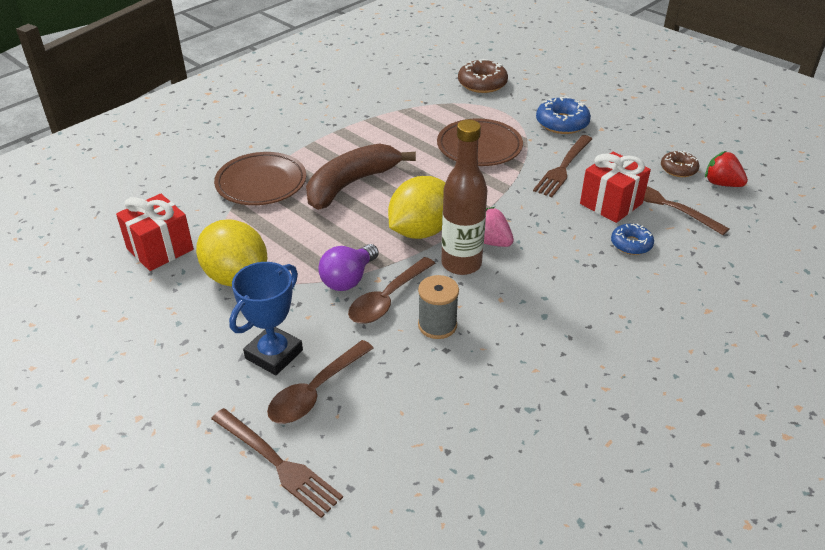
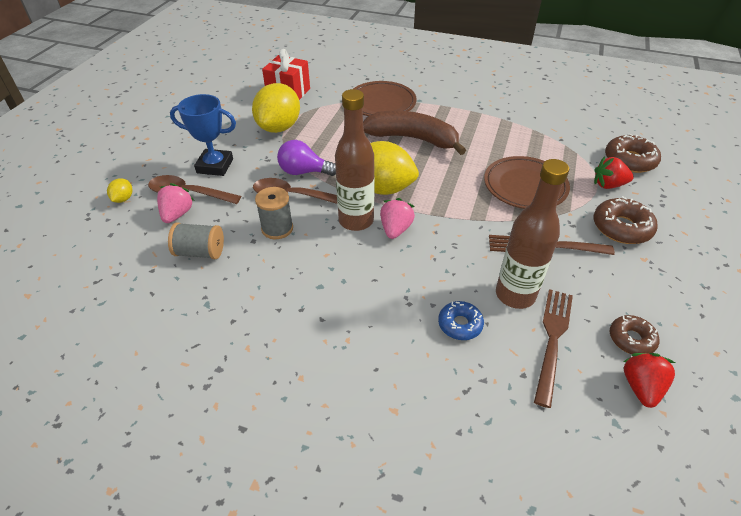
camera: 65 degrees right, 5 degrees up
brown fork [211,408,343,518] -> yellow lemon [107,178,132,203]
blue donut [536,96,591,134] -> brown donut [594,196,658,244]
red gift [580,152,651,223] -> brown bottle [496,159,569,309]
none -> pink strawberry [157,183,195,223]
none -> grey spool [168,222,224,259]
none -> red strawberry [594,156,634,189]

